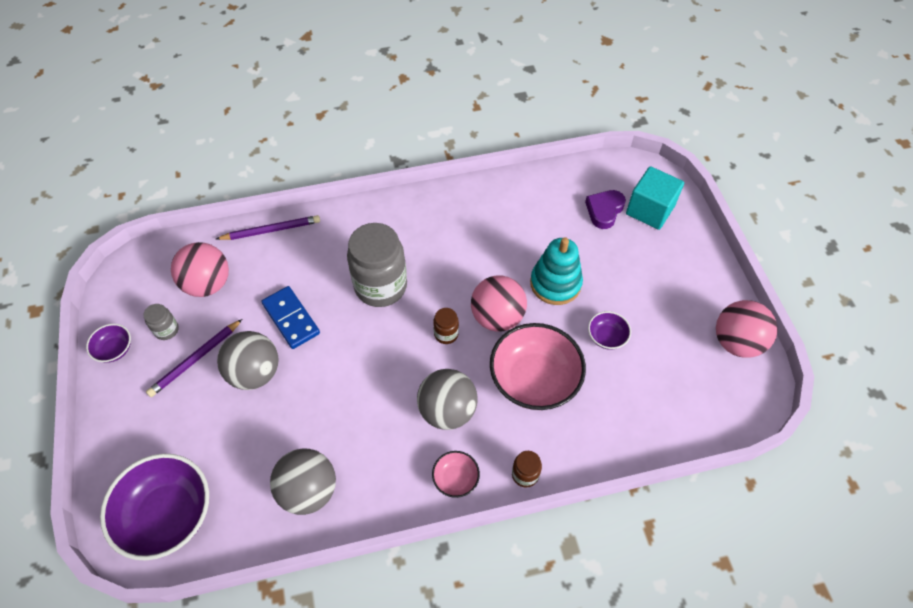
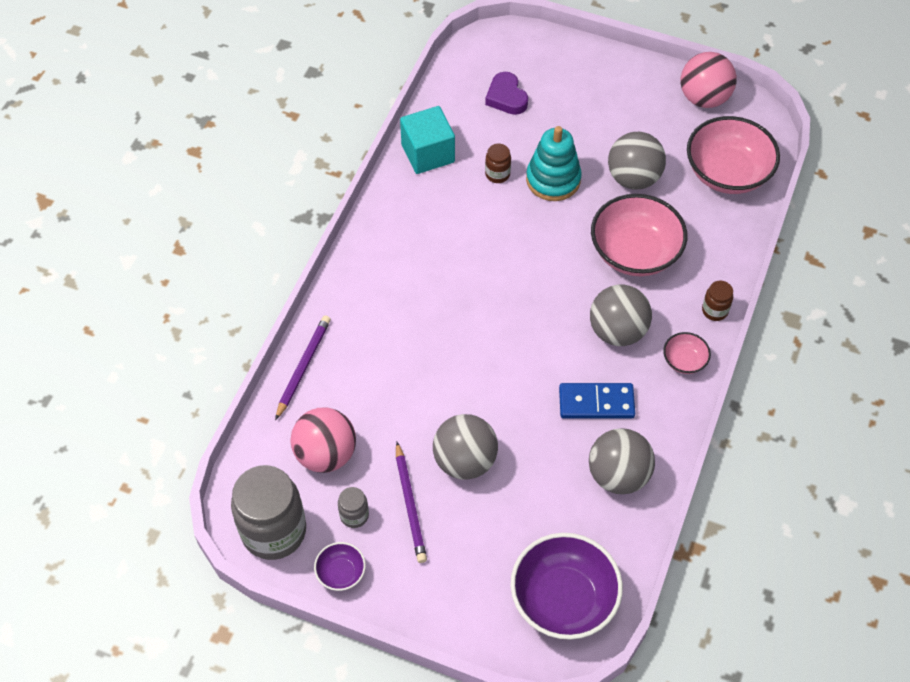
camera: 55 degrees left, 0 degrees up
blue domino [262,286,320,349] -> blue domino moved to [559,383,635,418]
grey jar [347,223,407,307] -> grey jar moved to [231,465,306,560]
brown jar [433,308,459,344] -> brown jar moved to [485,144,511,183]
pink ball [471,276,527,332] -> none
purple bowl [588,311,631,350] -> grey ball [608,132,666,190]
turquoise cube [626,166,684,230] -> turquoise cube moved to [400,106,455,174]
none -> pink bowl [687,116,780,194]

